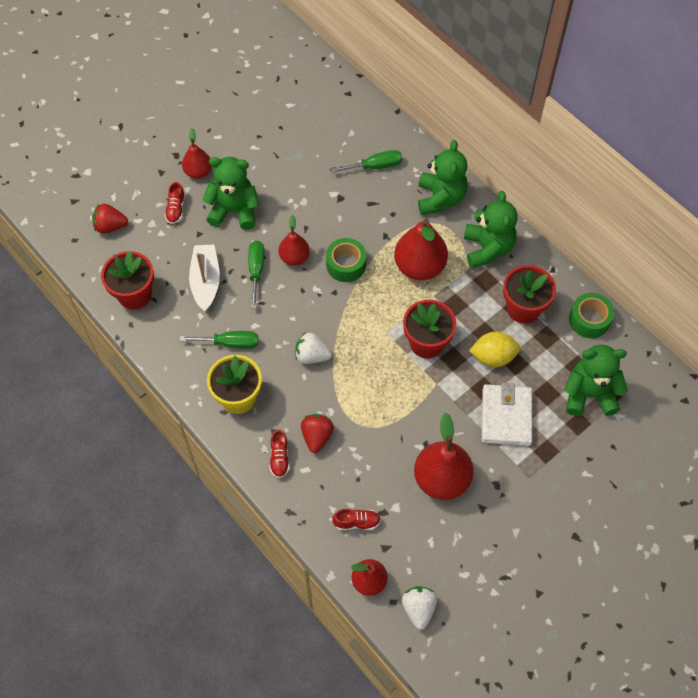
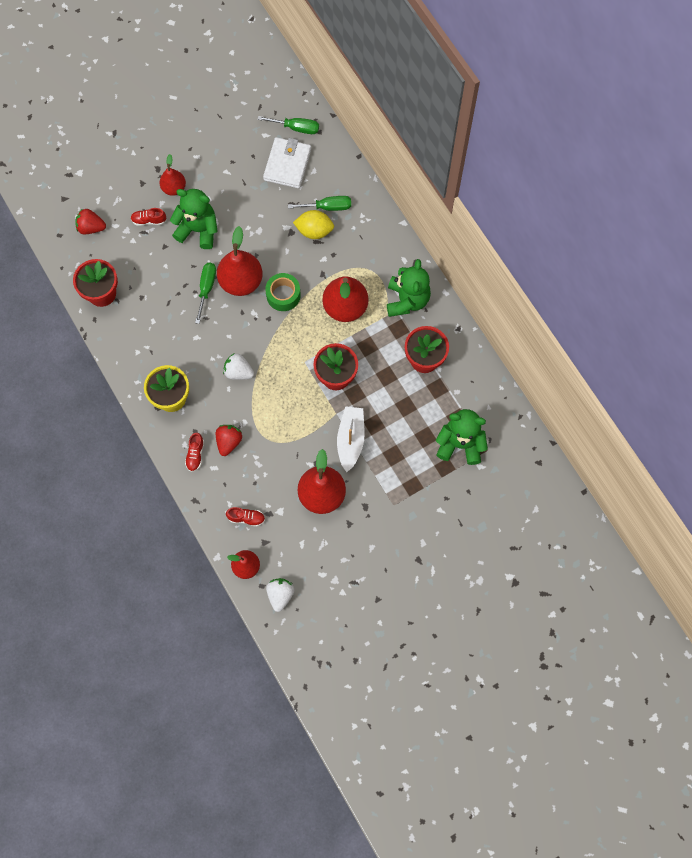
camera: 10 degrees right, 10 degrees up
red shoe [164,182,185,224] -> red shoe turned 75 degrees clockwise [131,208,166,226]
green screwdriver [180,331,258,349] -> green screwdriver moved to [257,116,319,134]
white boat [189,244,220,312] -> white boat moved to [337,406,365,472]
red pear [279,215,310,266] -> red pear [217,226,263,296], size x1.70
green teddy bear [418,140,468,215] -> none
yellow lemon [469,332,521,367] -> yellow lemon moved to [293,210,334,239]
white wallet [482,383,532,446] -> white wallet moved to [263,137,311,188]
green tape [569,293,614,338] -> none

